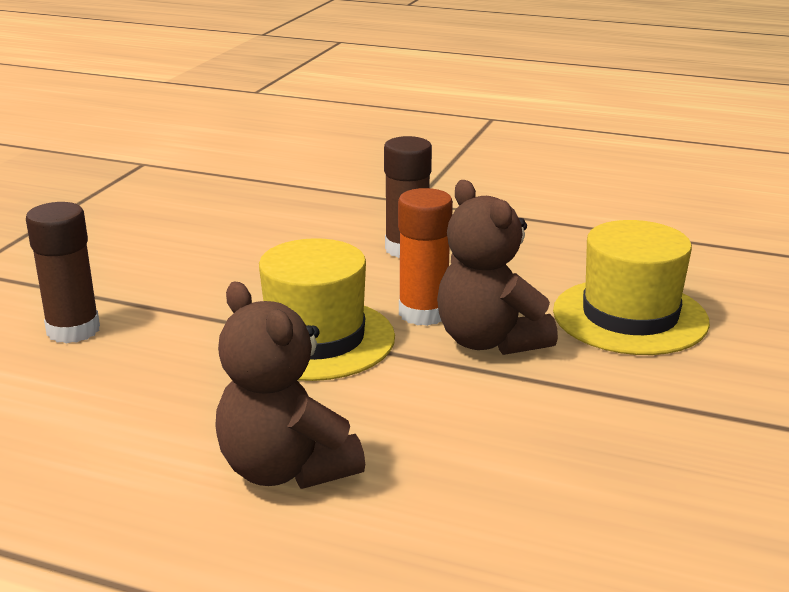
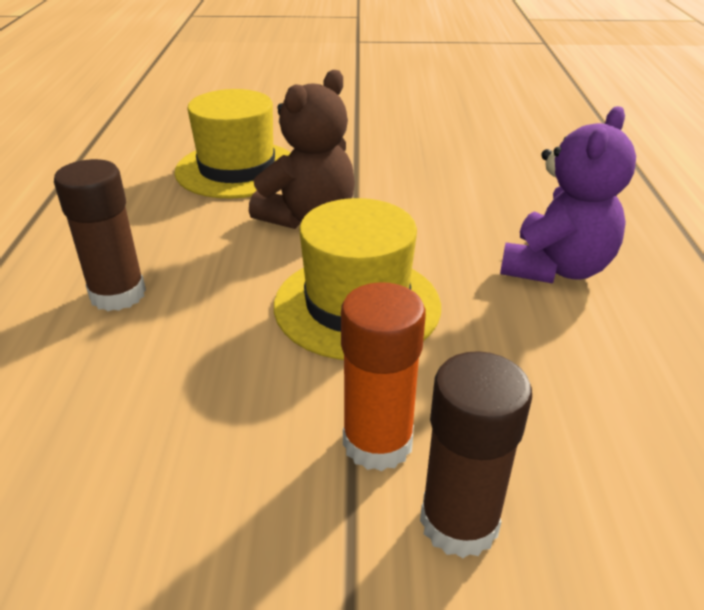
camera: 110 degrees left, 10 degrees up
brown teddy bear [215,281,365,489] -> purple teddy bear [500,106,636,283]
orange glue stick [398,188,453,326] -> orange glue stick moved to [341,282,426,471]

